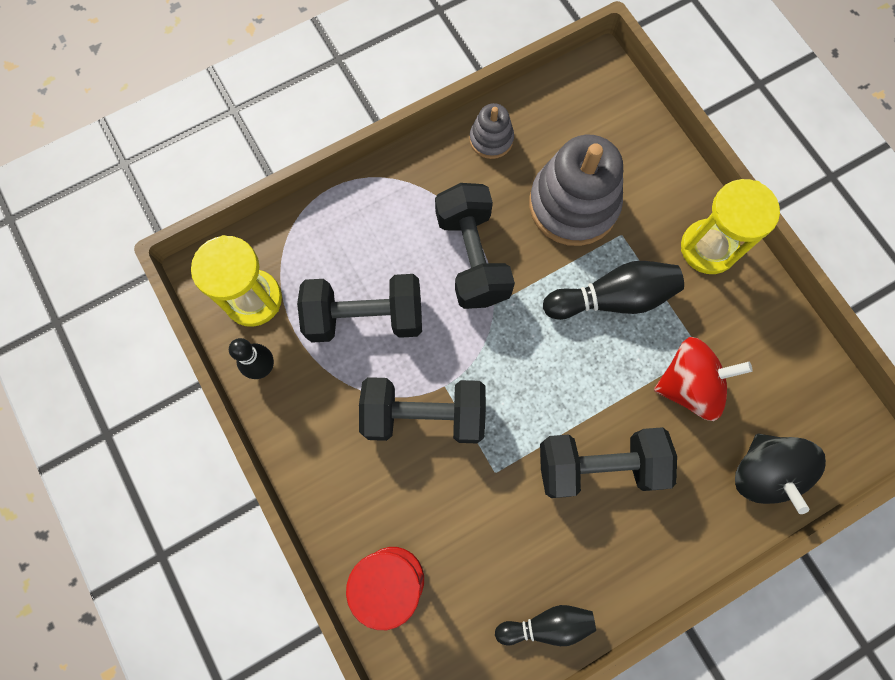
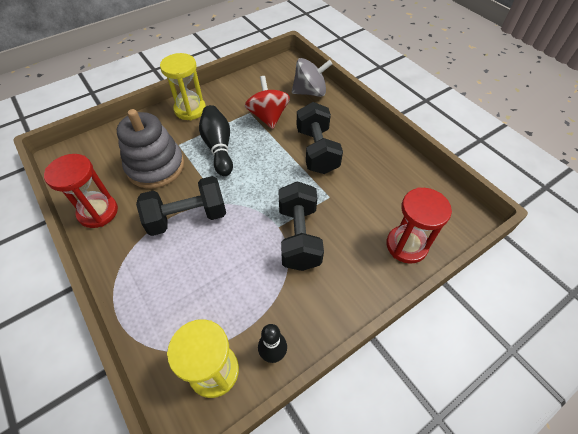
camera: 95 degrees left, 20 degrees down
black dumbbell [297,274,422,343] -> none
grey stacking toy [469,103,514,159] -> red hourglass [44,154,118,228]
black bowling pin [495,605,596,646] -> none
black spinning top [735,434,826,514] -> grey spinning top [292,58,332,97]

